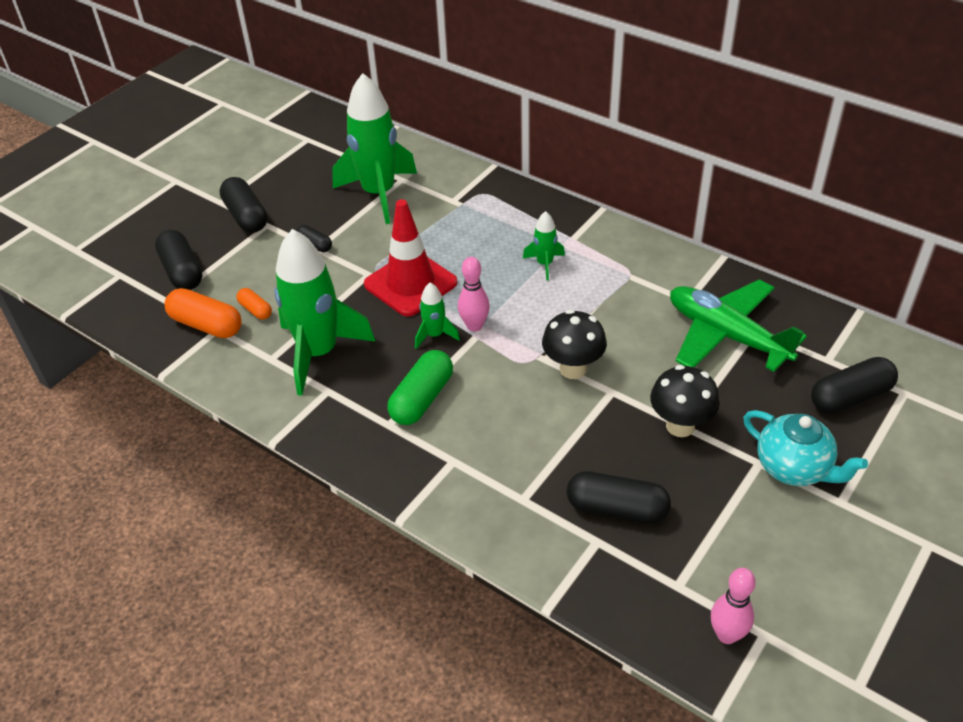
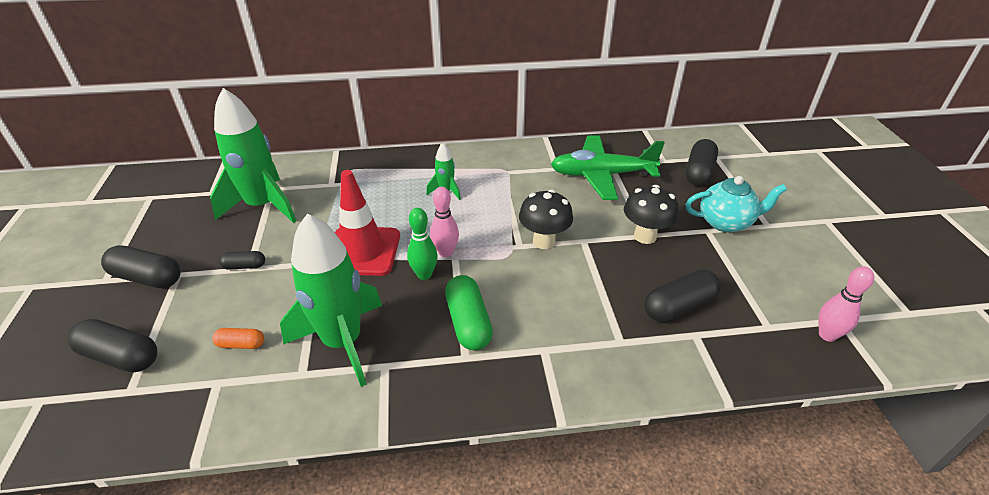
camera: 45 degrees left, 5 degrees down
orange capsule [165,288,242,338] -> none
green rocket [415,283,460,349] -> green bowling pin [407,208,438,280]

